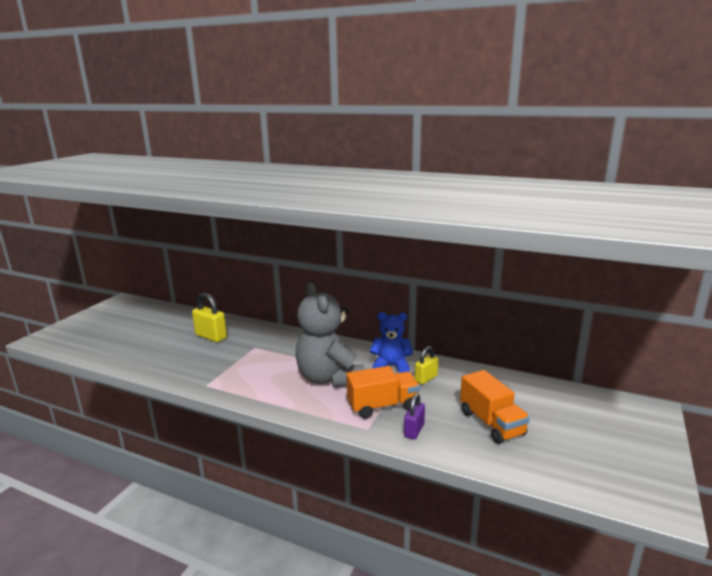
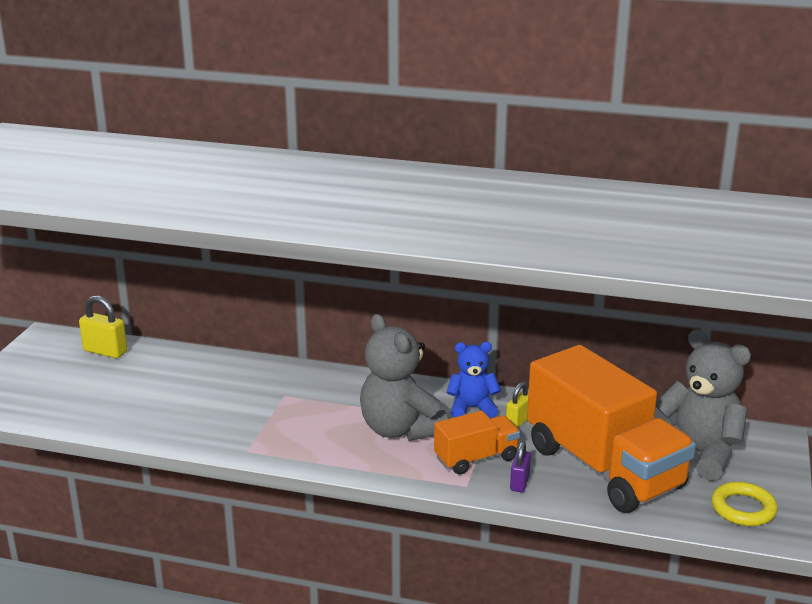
camera: 10 degrees left, 5 degrees up
yellow padlock [192,293,227,342] -> yellow padlock moved to [79,295,127,358]
orange truck [460,370,530,444] -> orange truck [527,345,696,513], size x2.06
none -> grey teddy bear [656,329,751,481]
none -> yellow ring [711,482,778,526]

